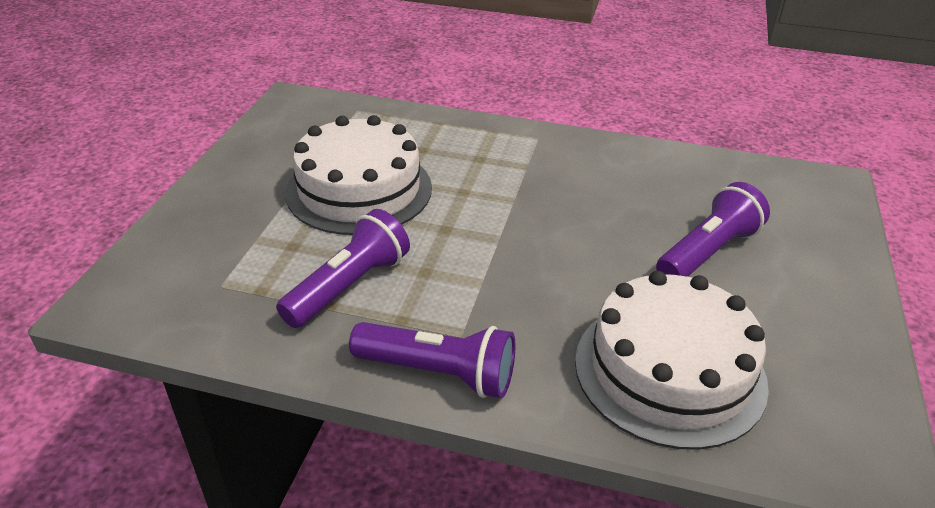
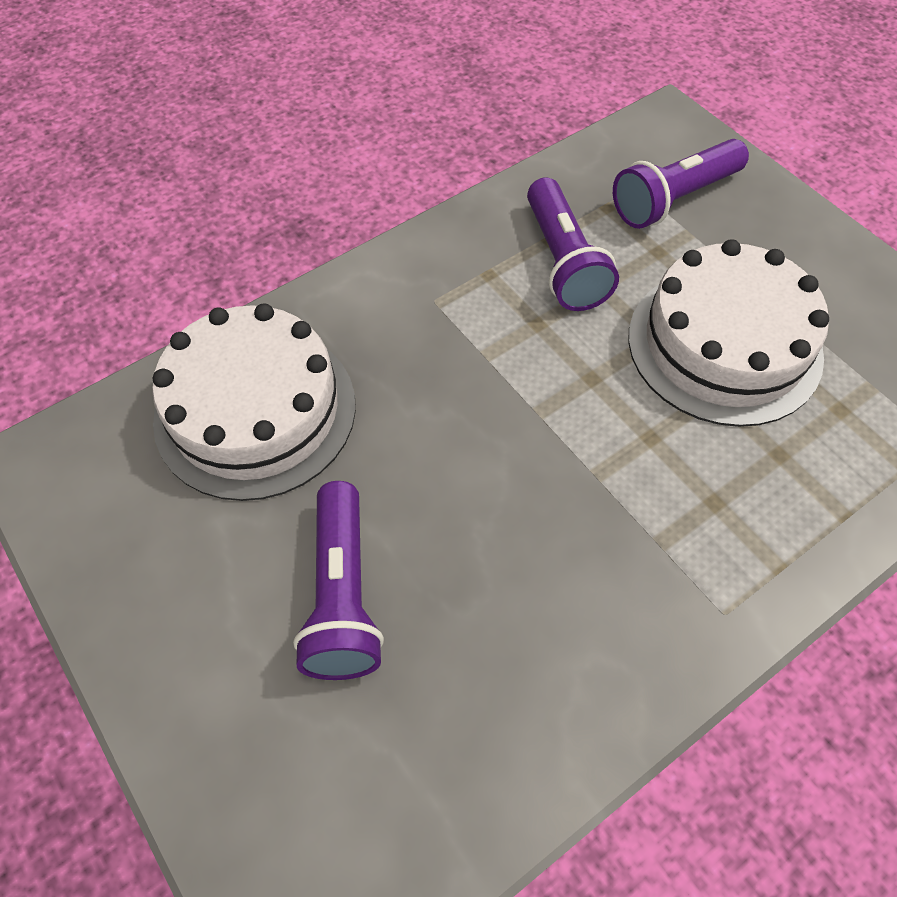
camera: 130 degrees right, 20 degrees up
purple flashlight [349,322,515,398] -> purple flashlight moved to [613,139,749,229]

